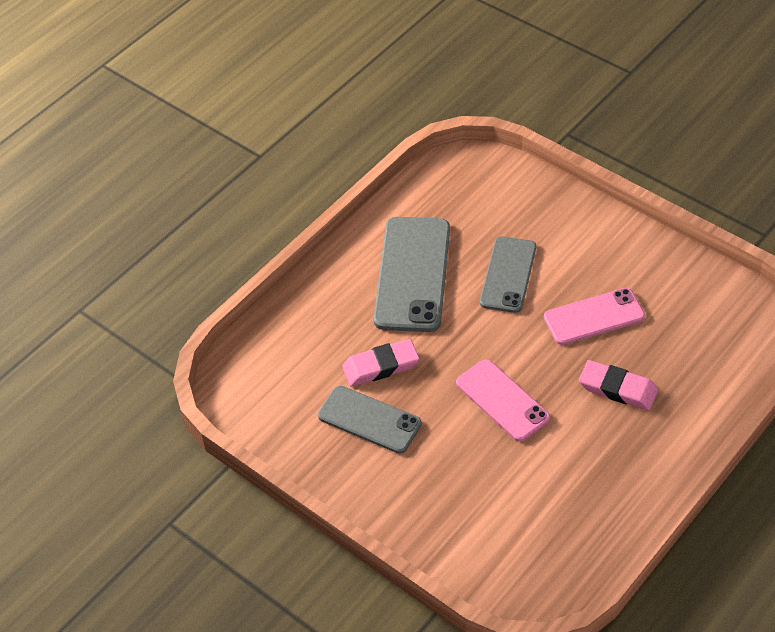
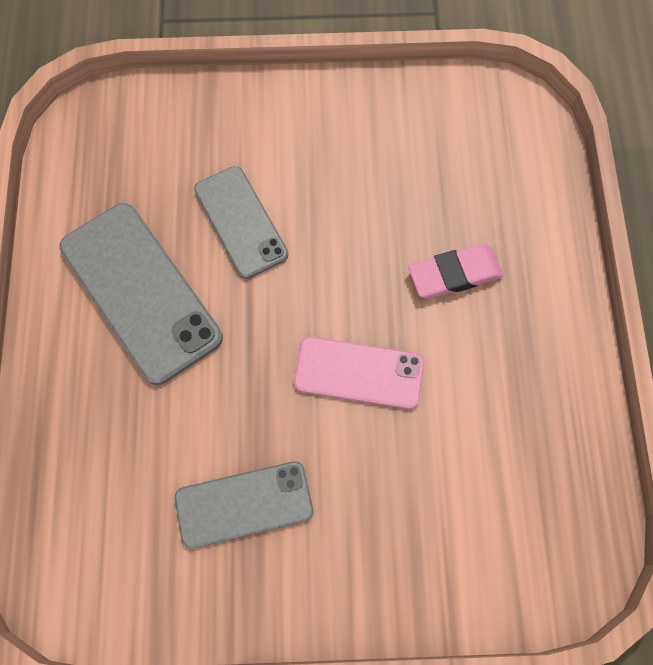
camera: 45 degrees left, 20 degrees up
pink eraser [342,339,419,386] -> none
pink phone [544,288,645,345] -> none

